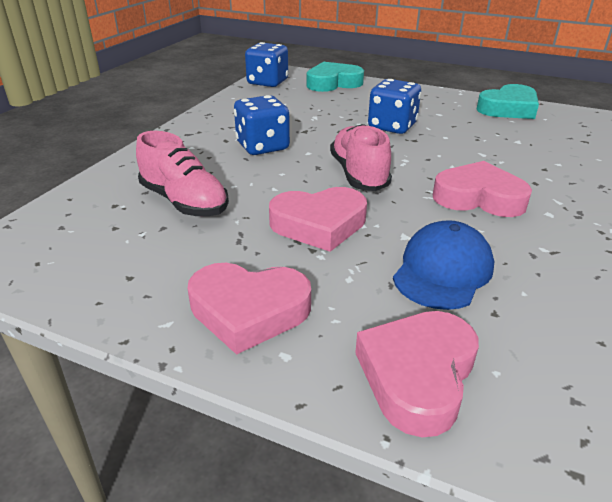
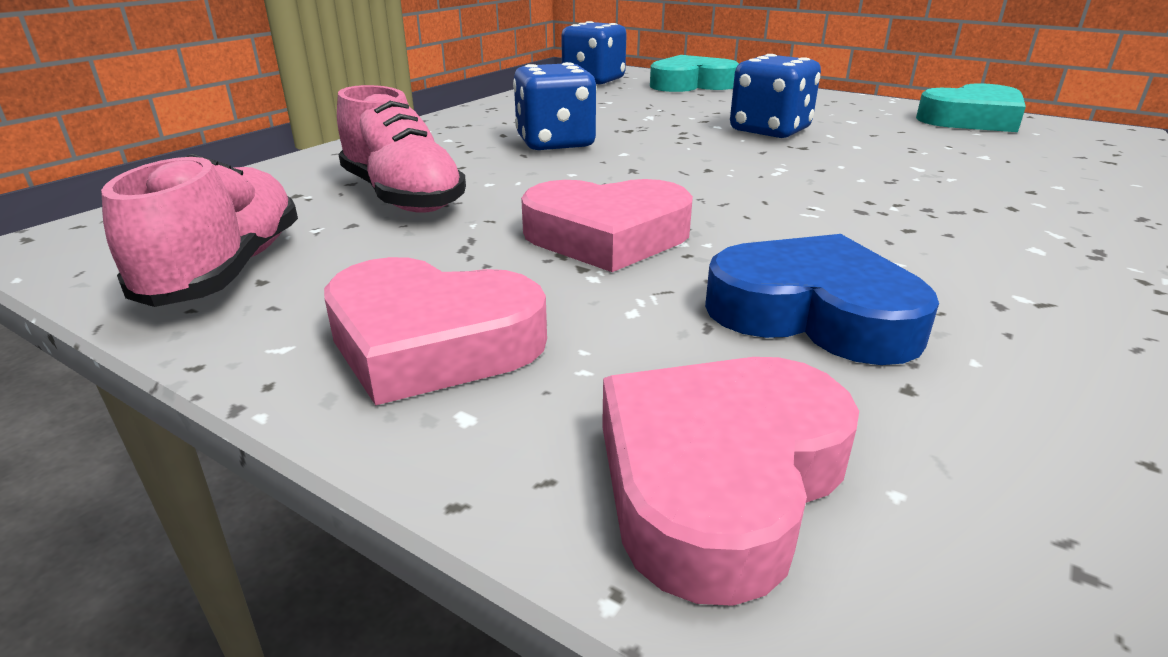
camera: 10 degrees right, 5 degrees down
pink shoe [330,124,392,191] -> pink shoe moved to [101,154,298,307]
blue cap [393,220,494,310] -> blue heart [705,234,939,365]
pink heart [433,161,532,217] -> none

